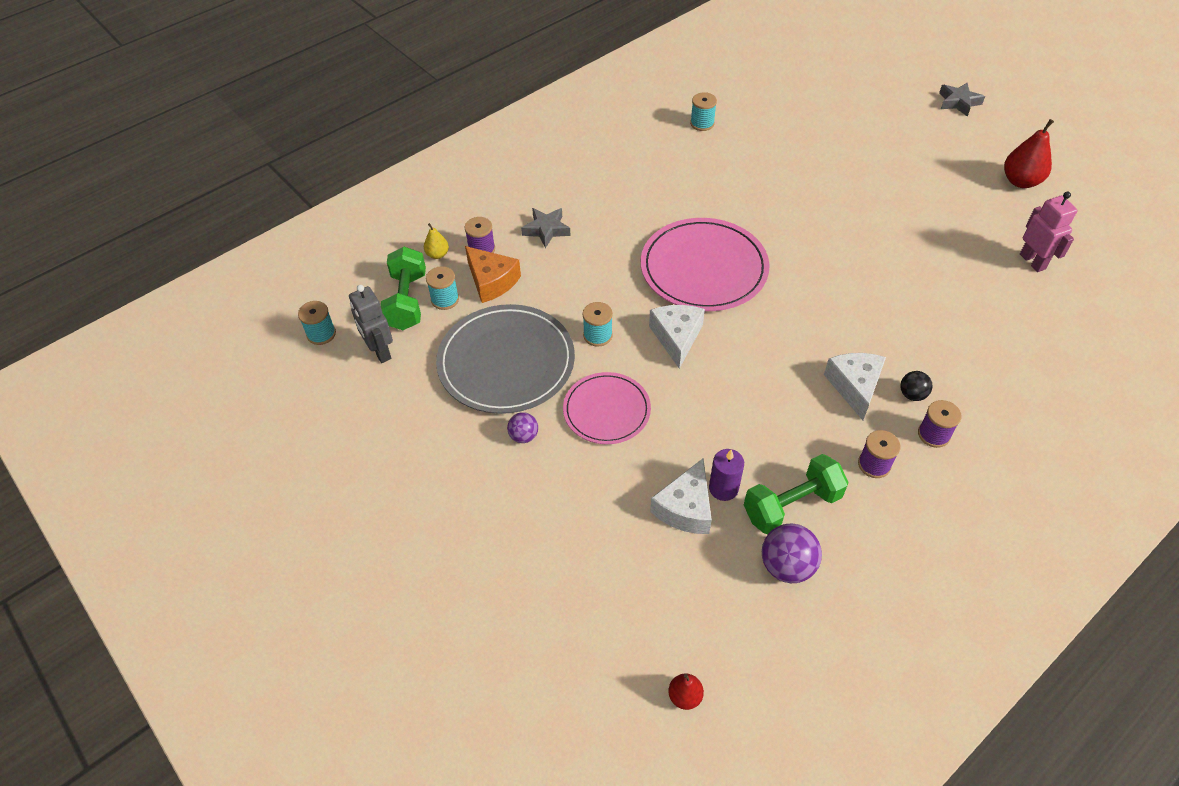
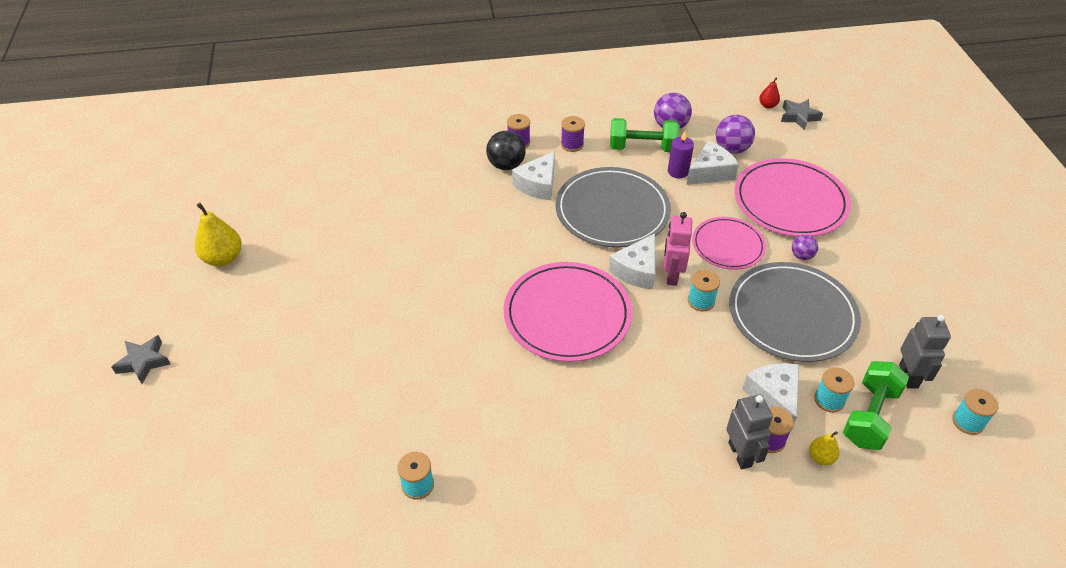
camera: 150 degrees left, 5 degrees down
orange cheese [465,246,521,303] -> white cheese [742,363,799,423]
grey star [521,208,571,248] -> grey star moved to [781,99,823,130]
black ball [900,371,933,401] -> black ball [486,131,526,170], size x1.70
red pear [1004,119,1054,188] -> yellow pear [195,203,242,266]
pink robot [1020,192,1078,272] -> pink robot moved to [664,212,693,286]
none -> grey plate [555,167,671,247]
none -> purple ball [716,115,755,154]
none -> grey robot [726,394,773,469]
none -> pink plate [734,158,851,237]

